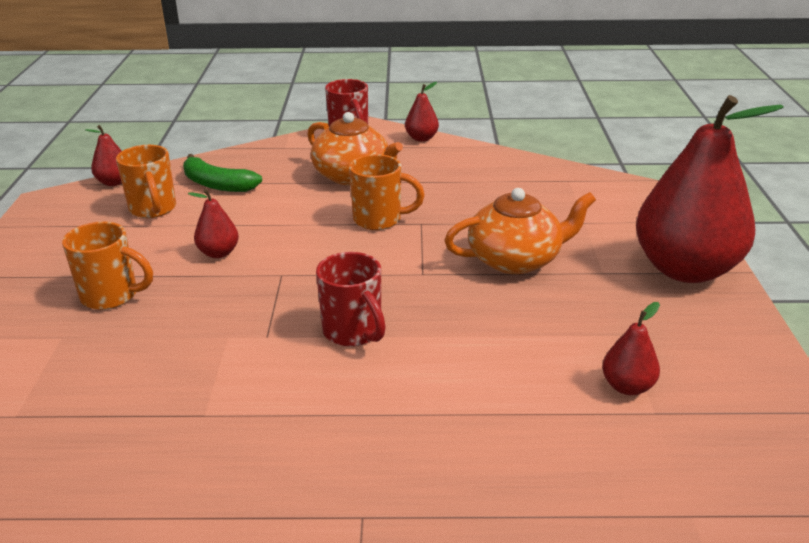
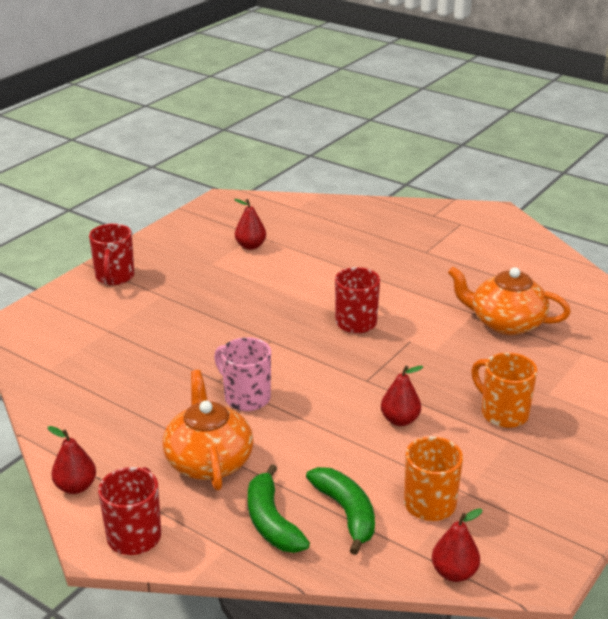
camera: 145 degrees left, 0 degrees up
orange mug [349,154,425,230] -> pink mug [214,337,271,411]
orange teapot [444,188,596,274] -> orange teapot moved to [448,267,571,335]
red pear [636,95,784,283] -> red mug [89,223,134,285]
none -> green banana [248,464,310,553]

